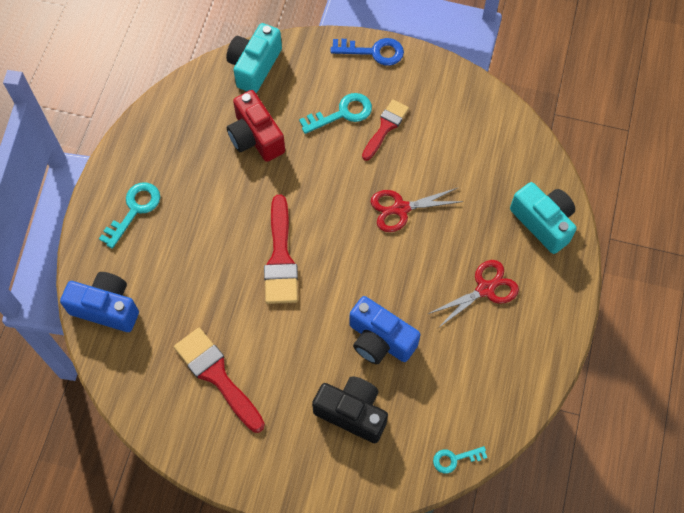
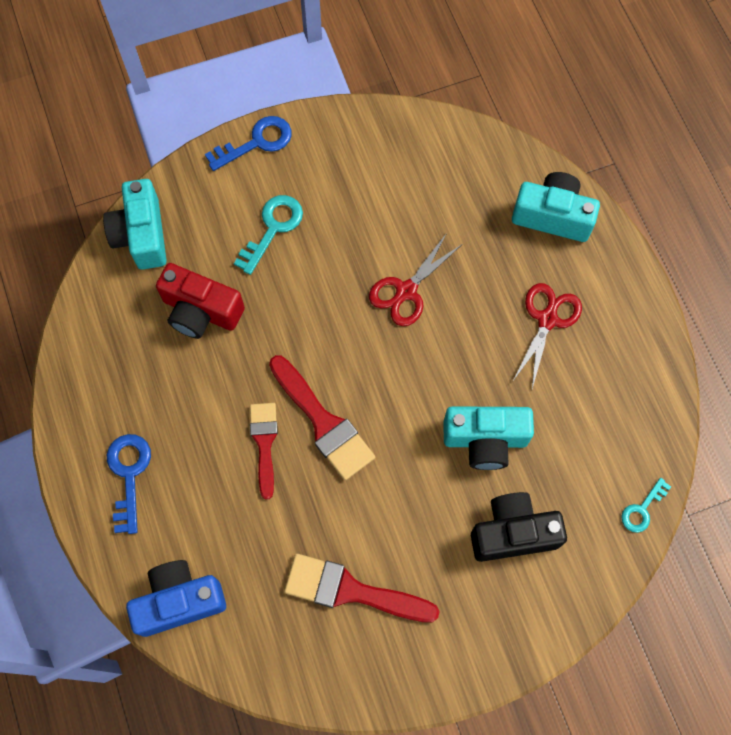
camera: 35 degrees left, 5 degrees up
turquoise key [99,183,160,249] -> blue key [107,434,151,534]
blue camera [349,296,421,364] -> turquoise camera [443,406,534,470]
red brush [362,99,409,161] -> red brush moved to [250,403,278,500]

